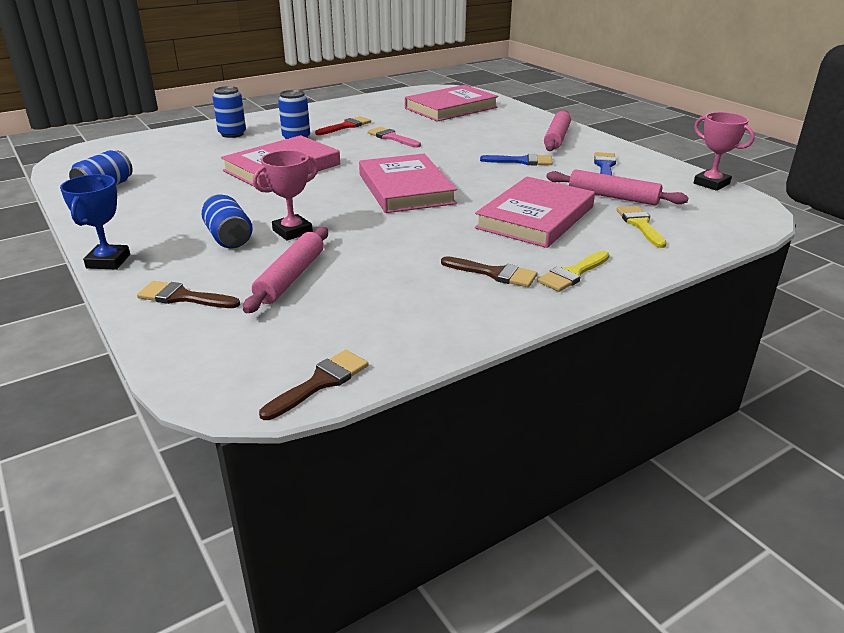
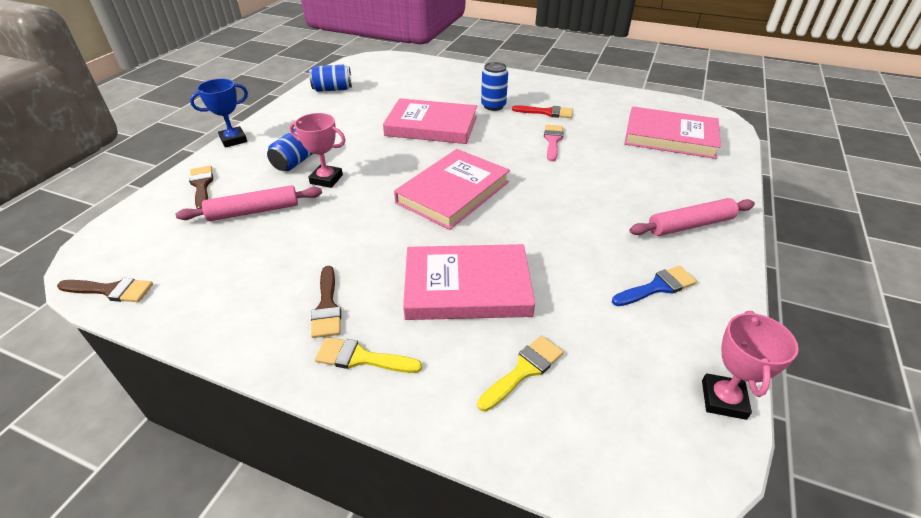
camera: 55 degrees right, 10 degrees up
blue can [213,86,246,138] -> none
blue brush [480,154,553,166] -> none
pink rolling pin [546,169,689,206] -> none

